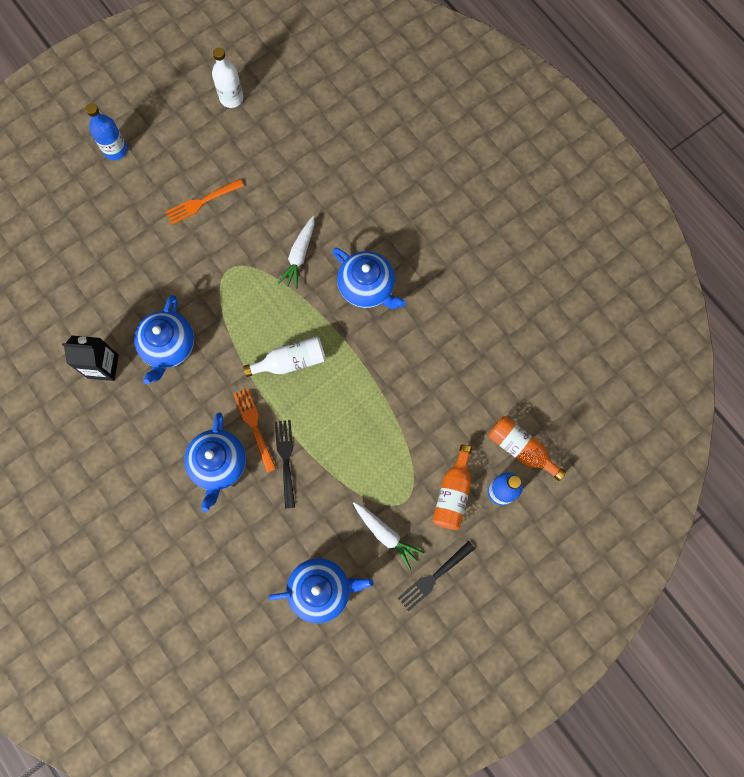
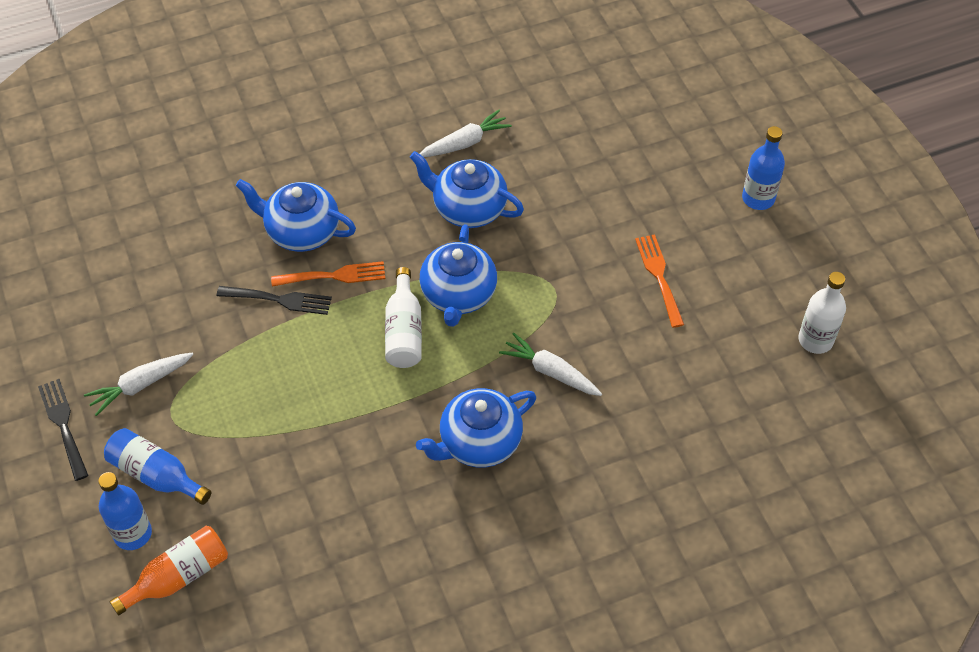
camera: 105 degrees right, 20 degrees down
black carton [62,336,119,381] -> white carrot [419,110,512,157]
blue teapot [269,558,373,623] -> blue teapot moved to [419,224,497,327]
orange bottle [433,445,472,530] -> blue bottle [104,428,211,505]

